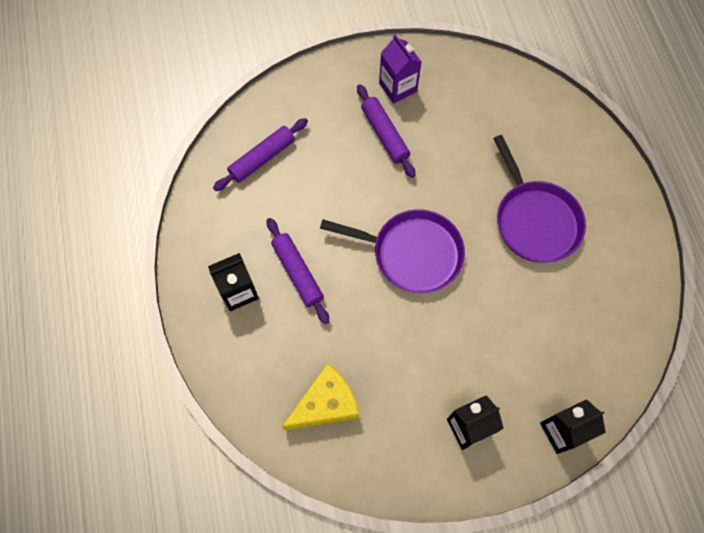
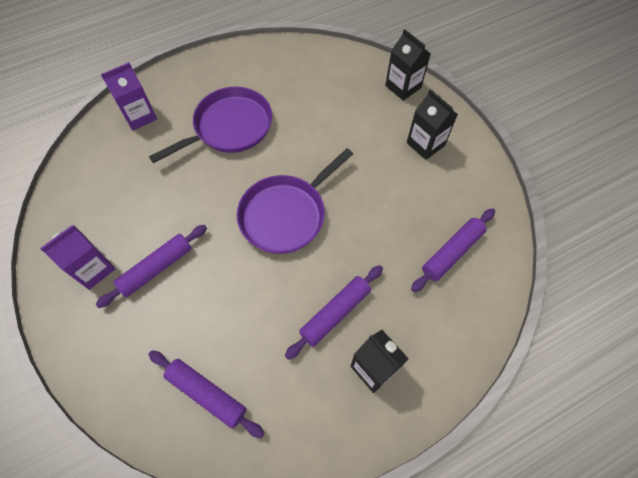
camera: 105 degrees left, 5 degrees down
yellow cheese [282,363,359,430] -> purple rolling pin [411,208,495,292]
purple pan [320,209,465,293] -> purple pan turned 135 degrees counterclockwise [237,148,353,254]
none -> purple carton [101,62,157,131]

